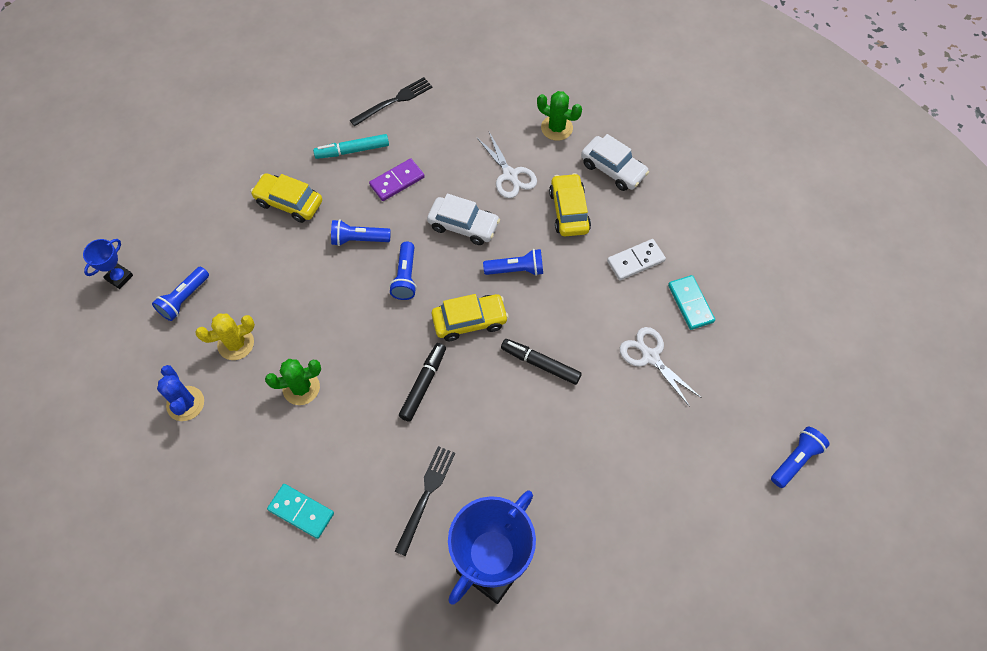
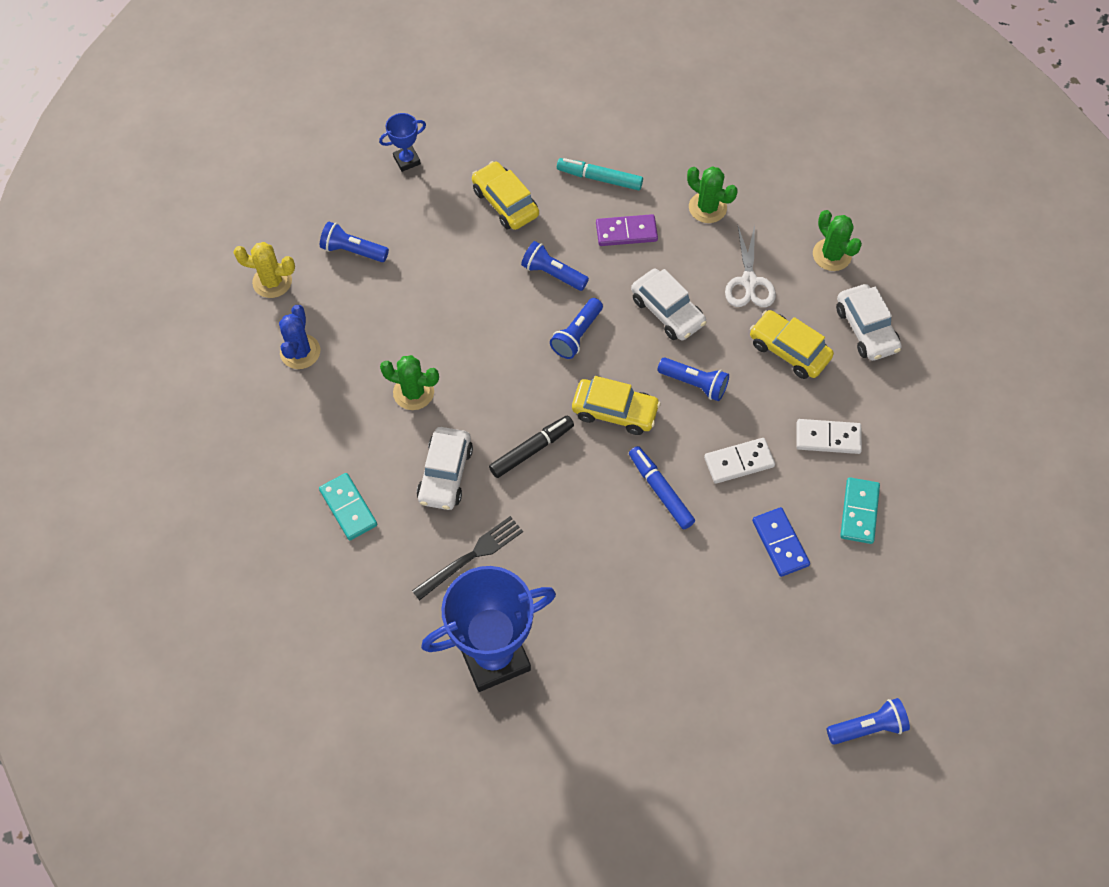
camera: 30 degrees right, 0 degrees up
blue trophy [83,239,133,289] -> blue trophy moved to [379,113,426,172]
blue flashlight [152,267,209,321] -> blue flashlight turned 45 degrees clockwise [320,221,389,262]
yellow cactus [195,314,255,360] -> yellow cactus moved to [233,242,295,298]
black fork [350,77,433,126] -> none
black marker [501,339,582,385] -> blue marker [629,446,695,529]
yellow car [549,173,591,236] -> yellow car turned 75 degrees counterclockwise [750,310,834,379]
white scissors [620,327,702,407] -> blue domino [752,507,810,577]
none -> white car [417,427,473,510]
none -> green cactus [687,166,738,223]
none -> white domino [704,438,775,484]

